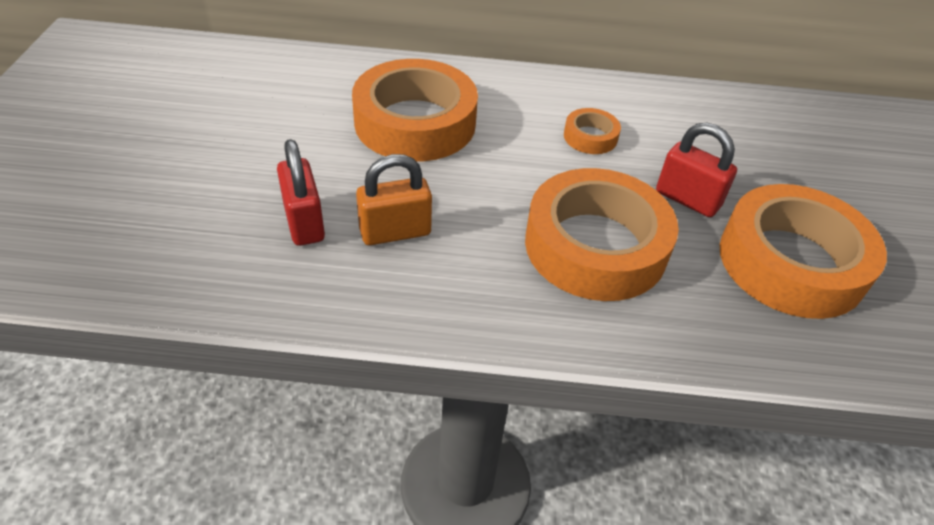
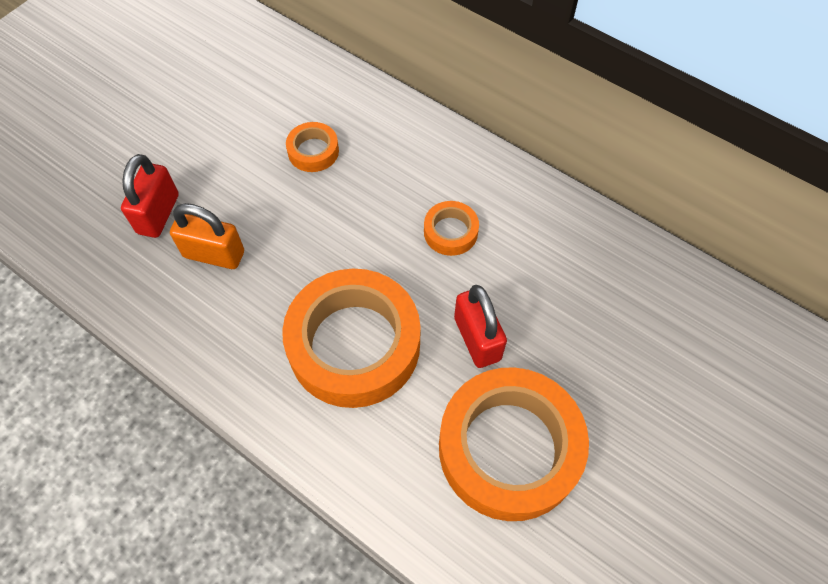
camera: 35 degrees right, 15 degrees up
orange tape [352,59,478,162] -> orange tape [286,122,339,172], size x0.45

